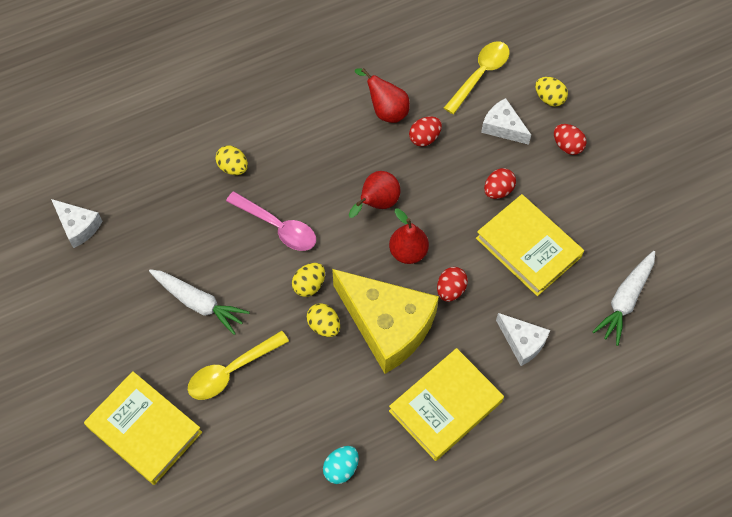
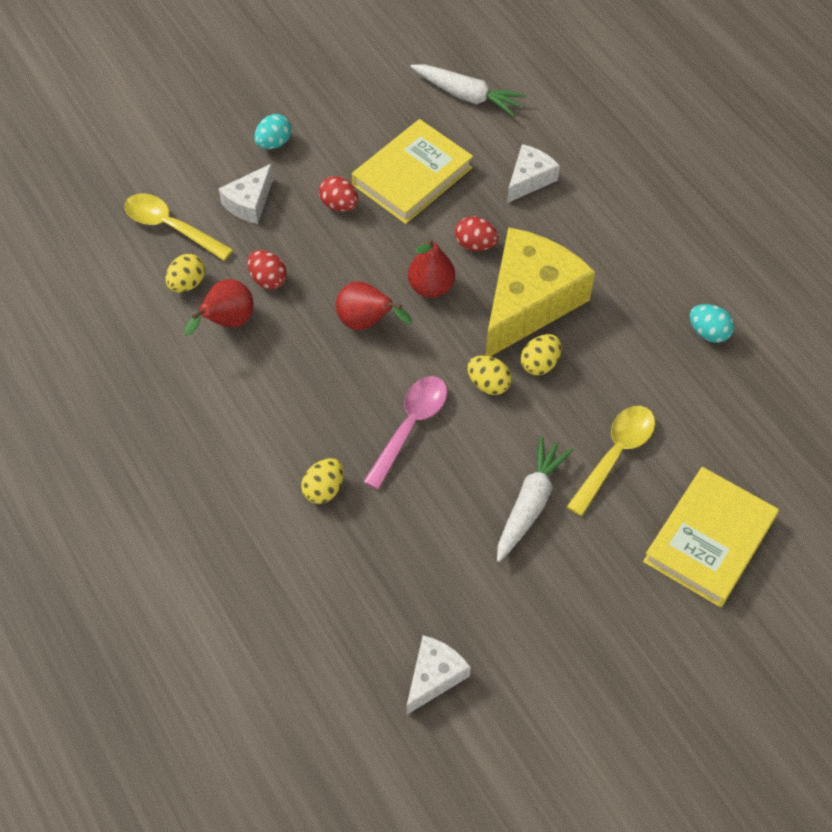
camera: 95 degrees left, 5 degrees down
yellow spoon [188,330,289,400] -> yellow spoon turned 105 degrees counterclockwise [567,406,655,516]
yellow book [389,348,504,461] -> none
yellow egg [535,77,568,107] -> yellow egg moved to [165,254,205,293]
red egg [554,124,586,155] -> turquoise egg [255,114,292,149]

